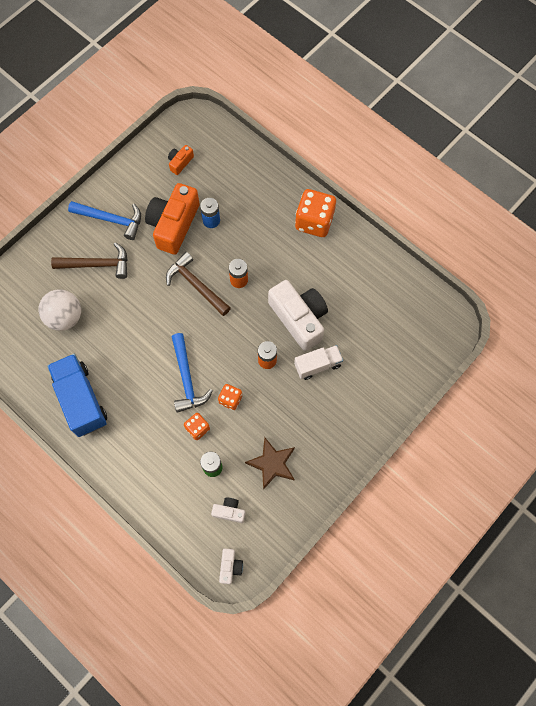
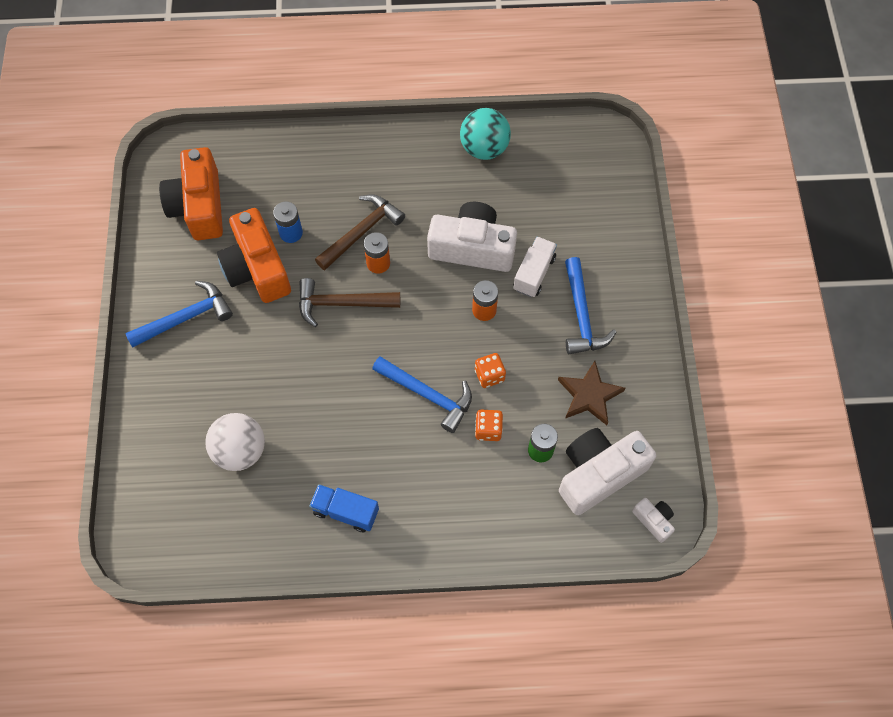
camera: 45 degrees left, 5 degrees down
blue truck [47,354,107,437] -> blue truck [309,484,379,532], size x0.61
brown hammer [51,242,127,279] -> brown hammer moved to [315,194,405,270]
orange camera [168,145,194,175] -> orange camera [159,147,223,240], size x2.19
white camera [211,497,246,523] -> white camera [559,428,656,515], size x2.19
orange dice [295,189,336,237] -> none
none -> turquoise ball [460,108,511,160]
none -> blue hammer [565,257,616,354]

